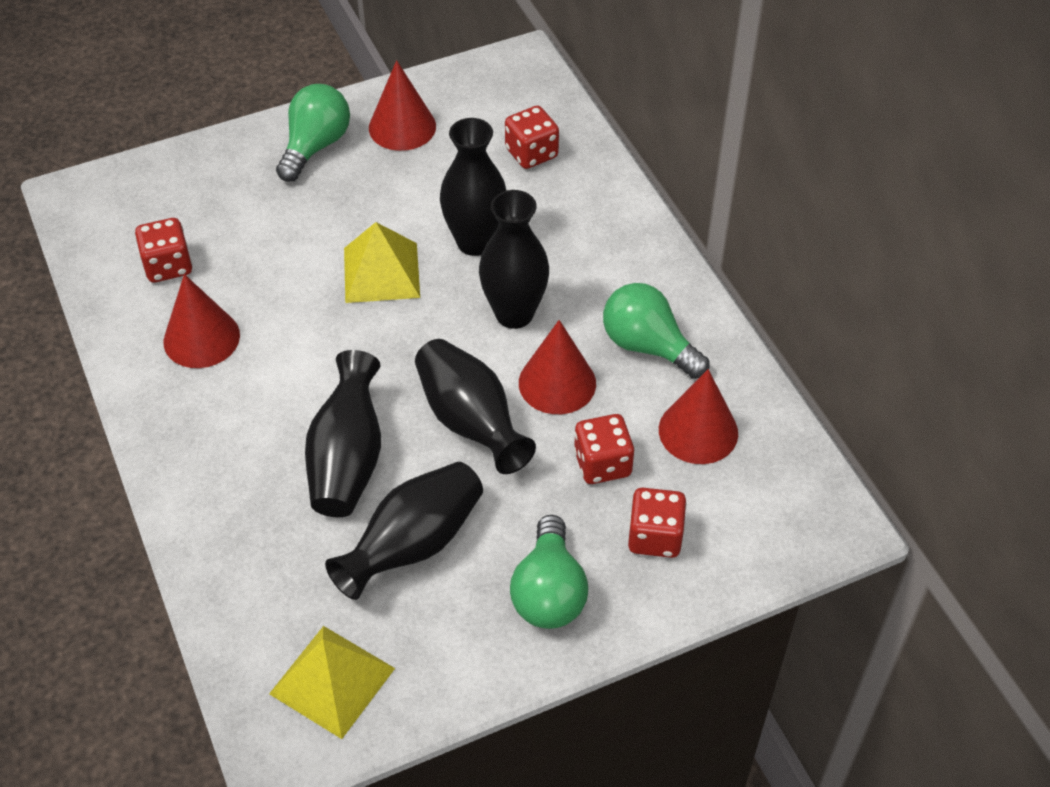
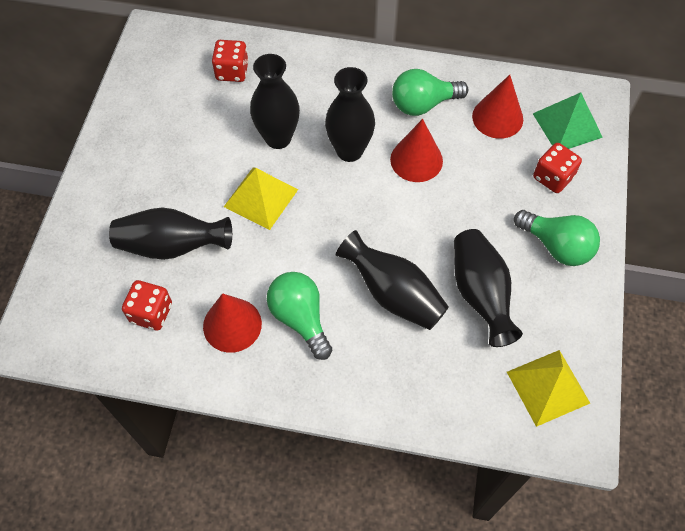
camera: 55 degrees left, 10 degrees up
green light bulb [276,84,350,182] -> green light bulb moved to [267,272,332,360]
red cone [369,60,436,151] -> none
black vase [415,339,536,474] -> black vase moved to [109,207,232,260]
red dice [574,414,634,484] -> none
none -> green pyramid [533,92,603,149]

